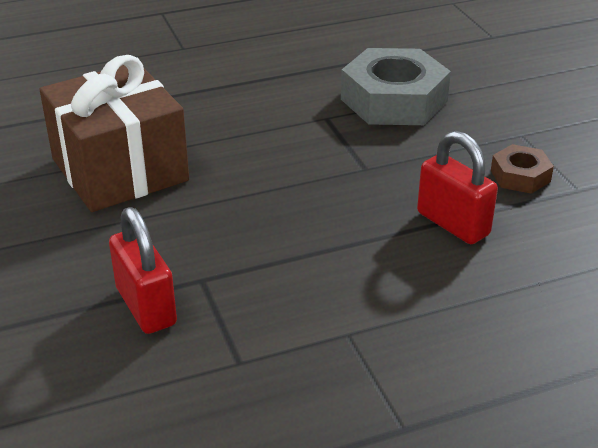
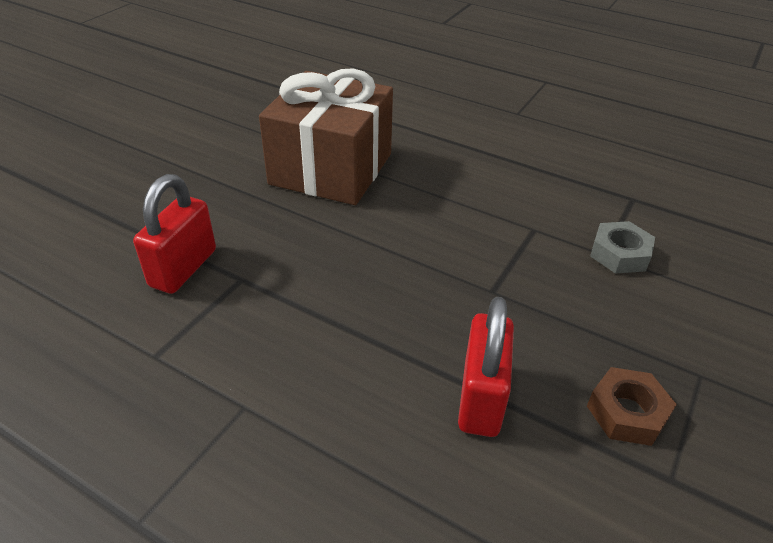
camera: 50 degrees right, 5 degrees up
grey nut [341,48,451,125] -> grey nut [590,221,655,274], size x0.50

